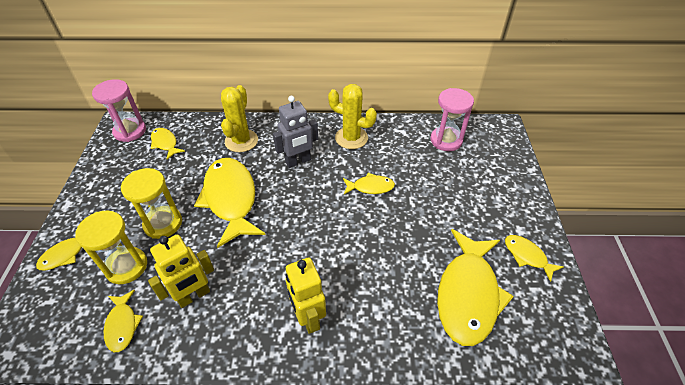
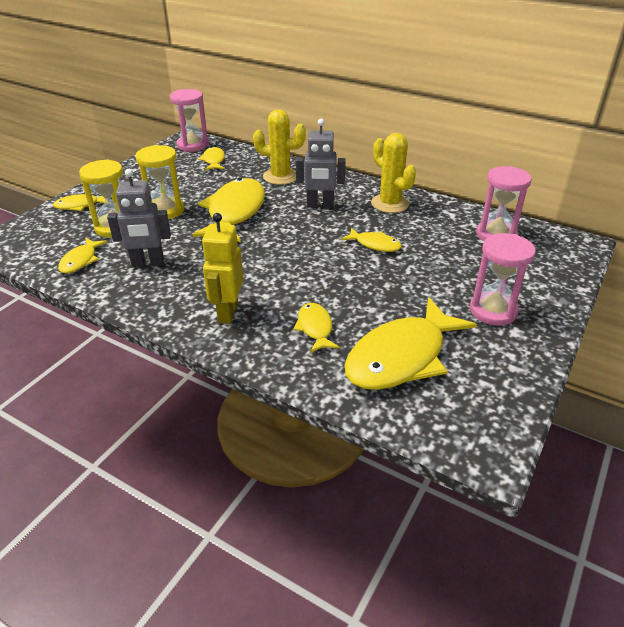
camera: 30 degrees right, 10 degrees down
yellow robot [148,235,214,308] -> grey robot [107,169,171,267]
yellow cactus [221,85,258,152] -> yellow cactus turned 60 degrees clockwise [253,109,306,185]
yellow fish [505,235,564,282] -> yellow fish moved to [293,303,340,353]
none -> pink hourglass [470,233,536,326]

